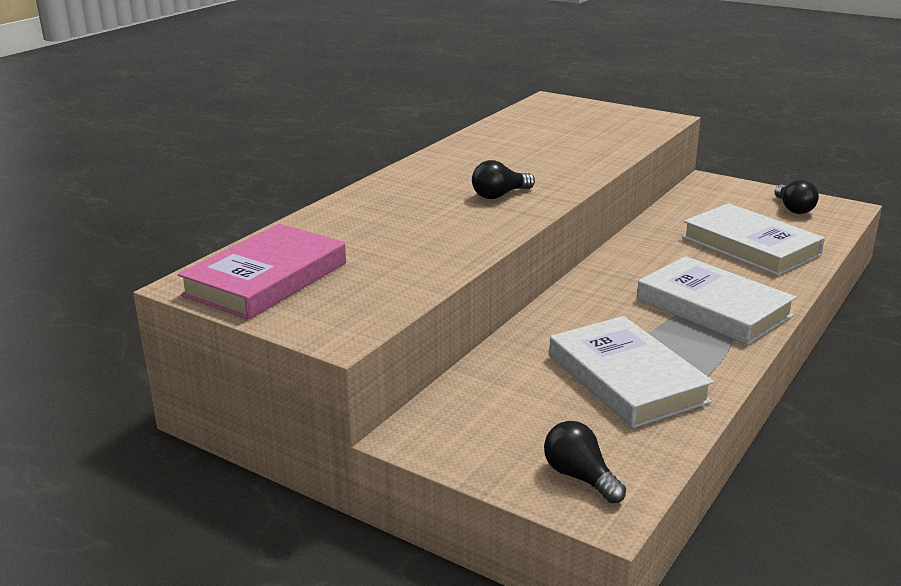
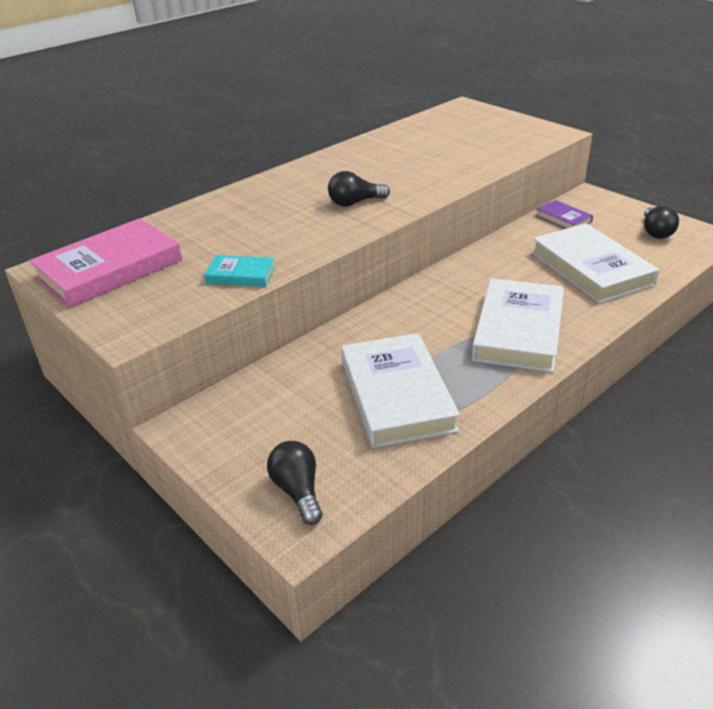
camera: 15 degrees right, 10 degrees up
white book [637,256,797,345] -> white book turned 45 degrees clockwise [472,278,564,372]
none -> turquoise book [204,255,275,287]
none -> purple book [535,200,593,229]

